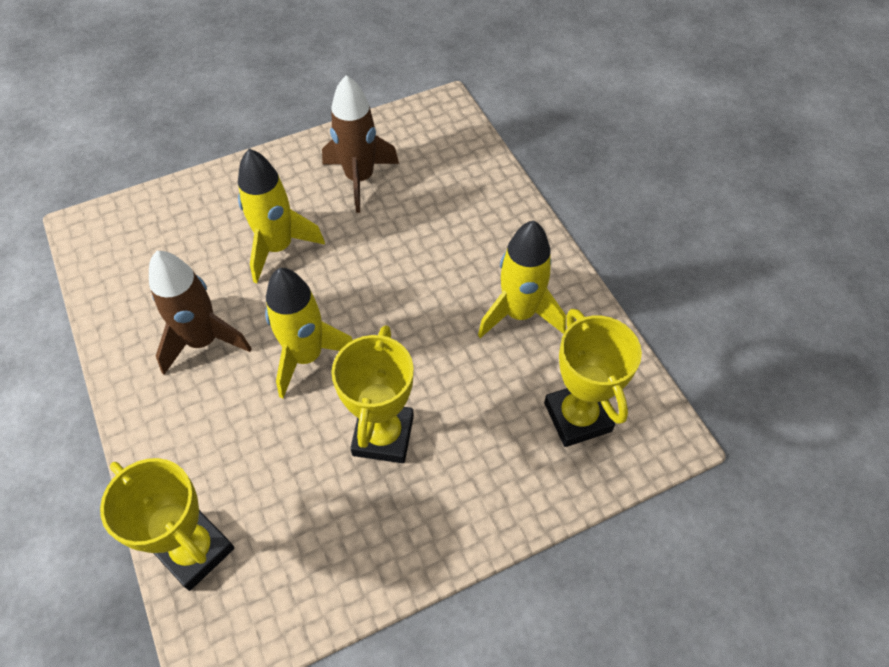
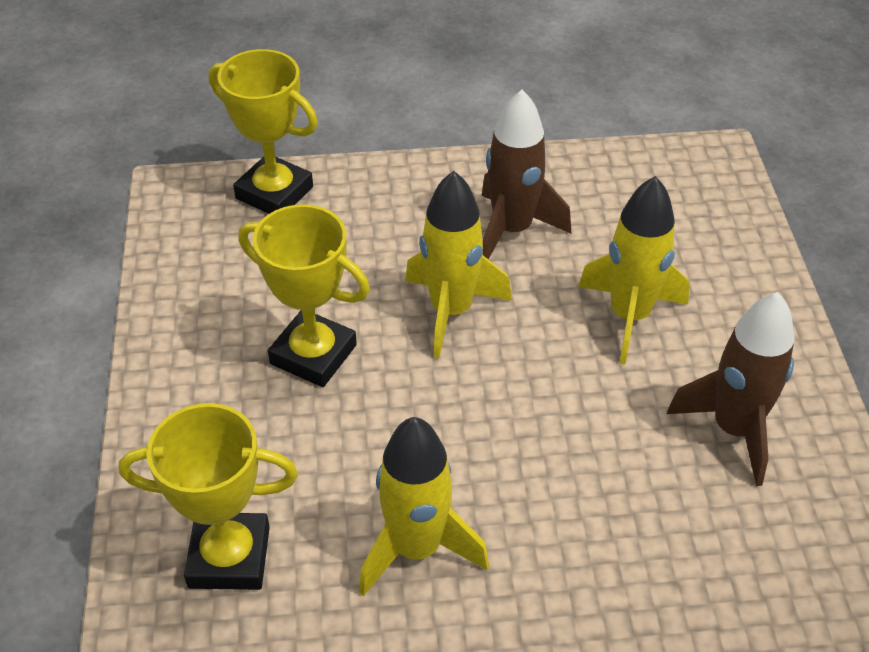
camera: 110 degrees right, 10 degrees down
yellow trophy [100,458,235,591] -> yellow trophy turned 60 degrees clockwise [209,49,318,214]

